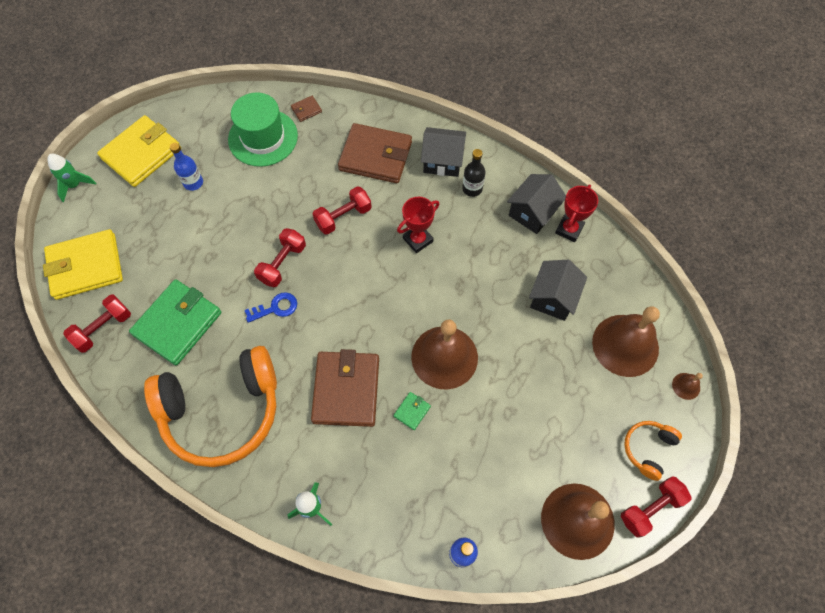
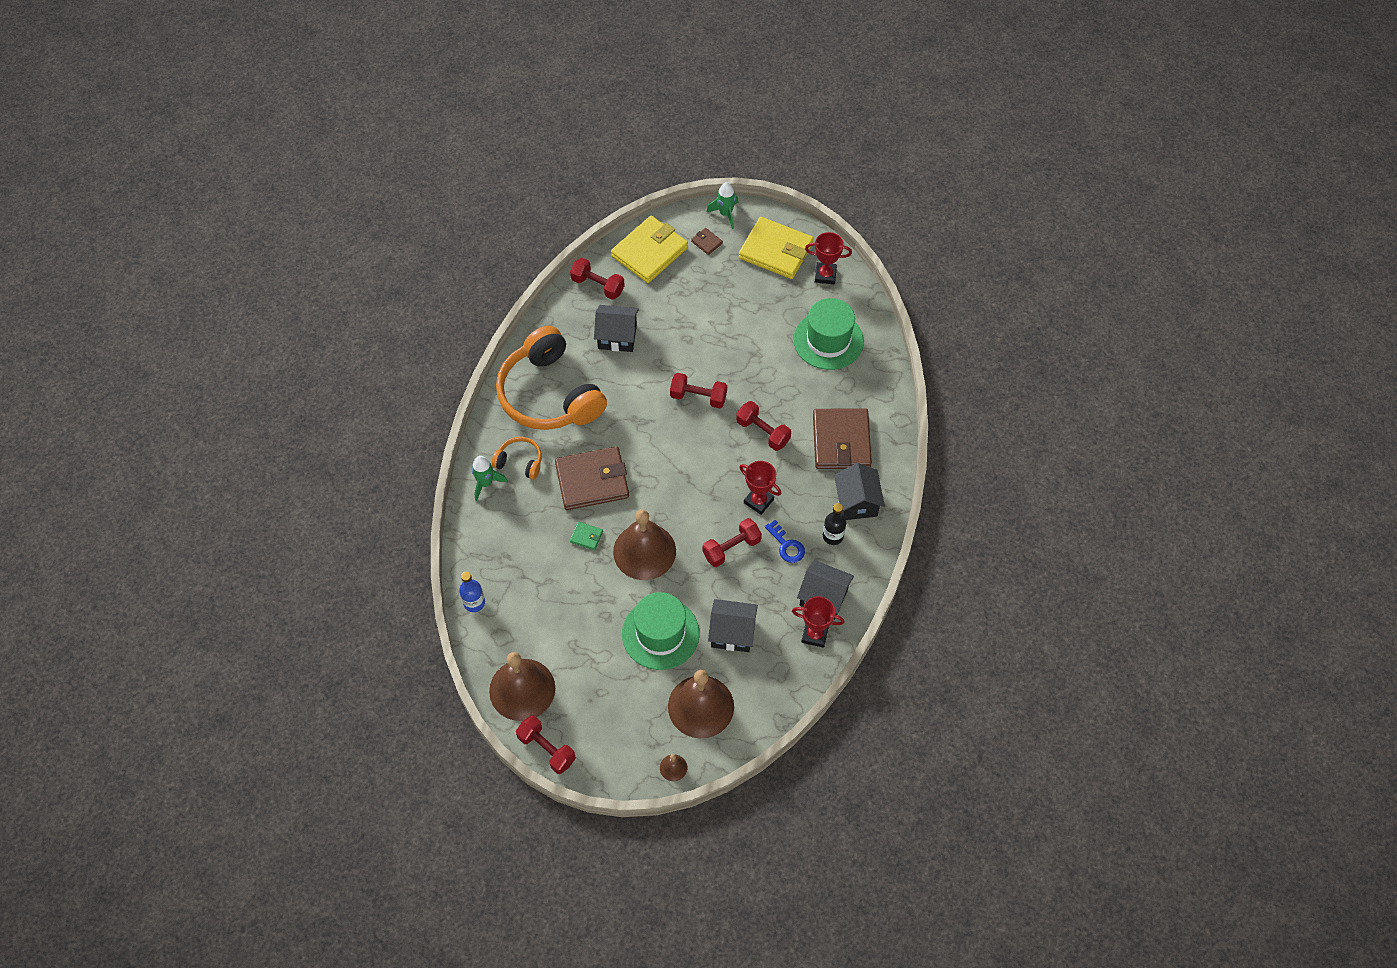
camera: 75 degrees right, 5 degrees down
yellow wallet [43,229,123,300] -> yellow wallet turned 75 degrees clockwise [611,216,688,283]
green wallet [129,279,221,366] -> black house [594,305,639,352]
blue bottle [170,143,203,191] -> none
blue key [244,292,297,323] -> blue key moved to [765,520,805,563]
brown wallet [291,96,322,122] -> brown wallet moved to [691,228,723,255]
orange headphones [624,421,682,481] -> orange headphones moved to [492,437,542,479]
none -> green hat [622,592,700,670]
none -> red dumbbell [703,518,762,567]
none -> red trophy [805,232,852,284]

